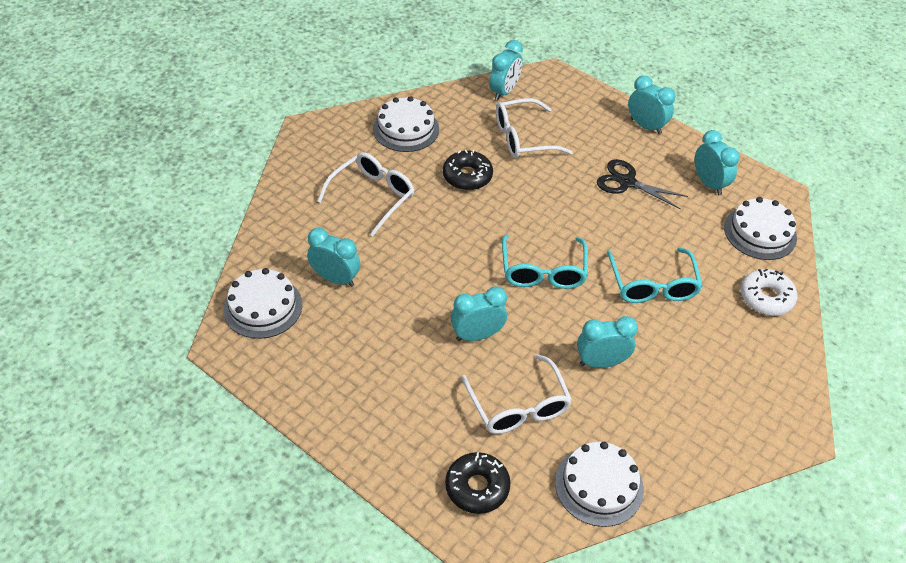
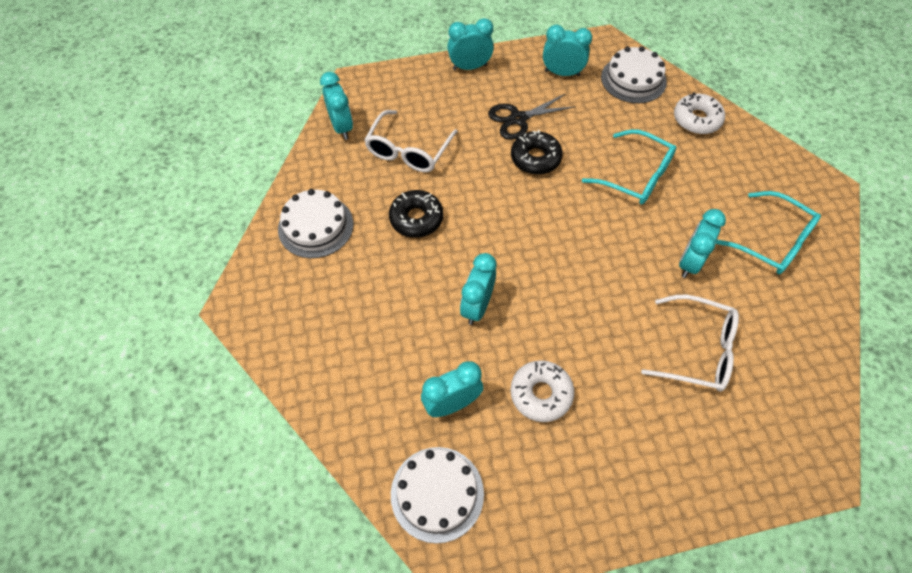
camera: 50 degrees left, 10 degrees up
white glasses [317,152,415,236] -> none
black donut [445,452,511,514] -> black donut moved to [511,130,563,175]
turquoise clock [451,286,507,341] -> turquoise clock moved to [460,253,496,325]
turquoise glasses [502,234,588,289] -> turquoise glasses moved to [715,191,821,274]
white cake [555,442,644,527] -> none
none -> white donut [510,360,574,422]

